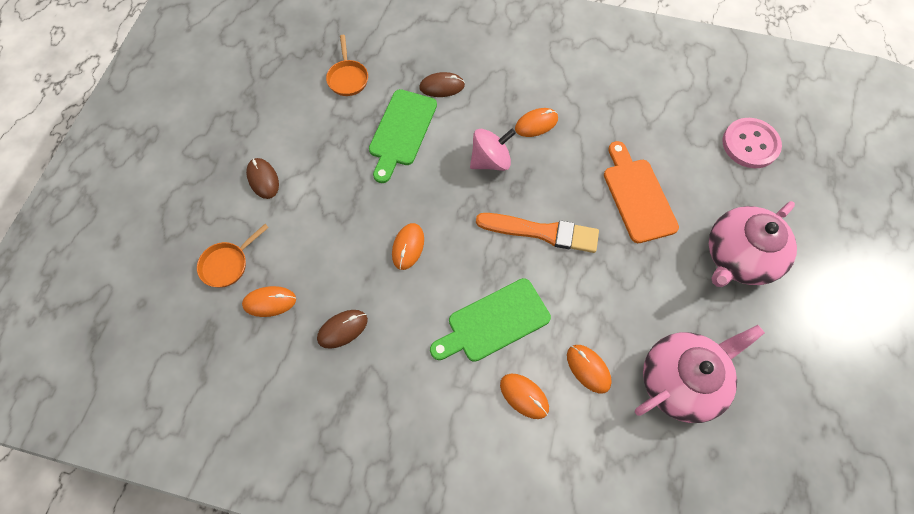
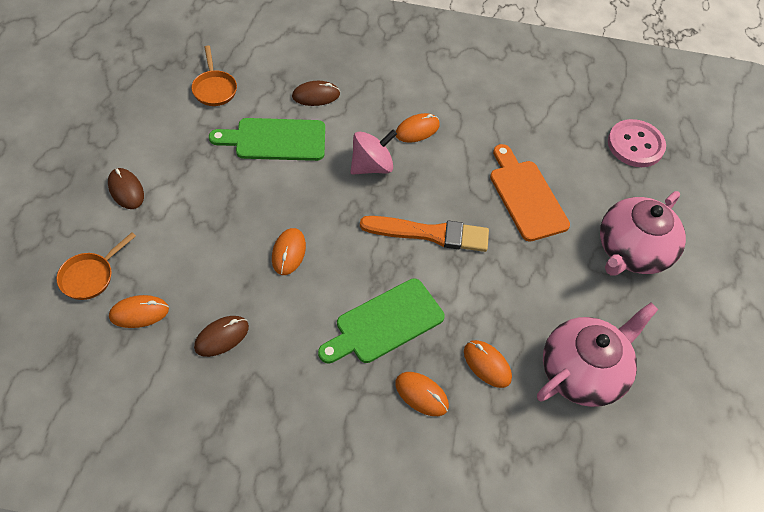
camera: 10 degrees left, 10 degrees down
green cutting board [369,89,437,183] -> green cutting board turned 75 degrees clockwise [209,118,325,161]

